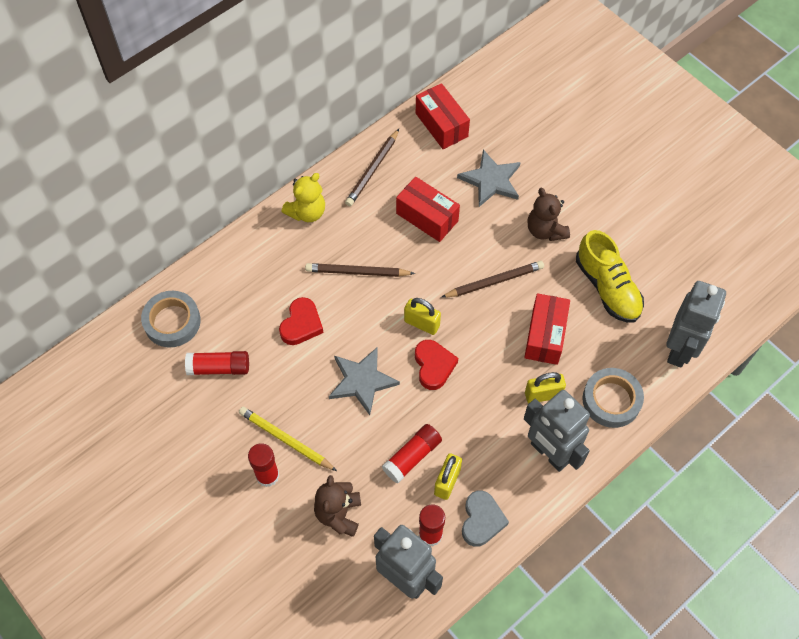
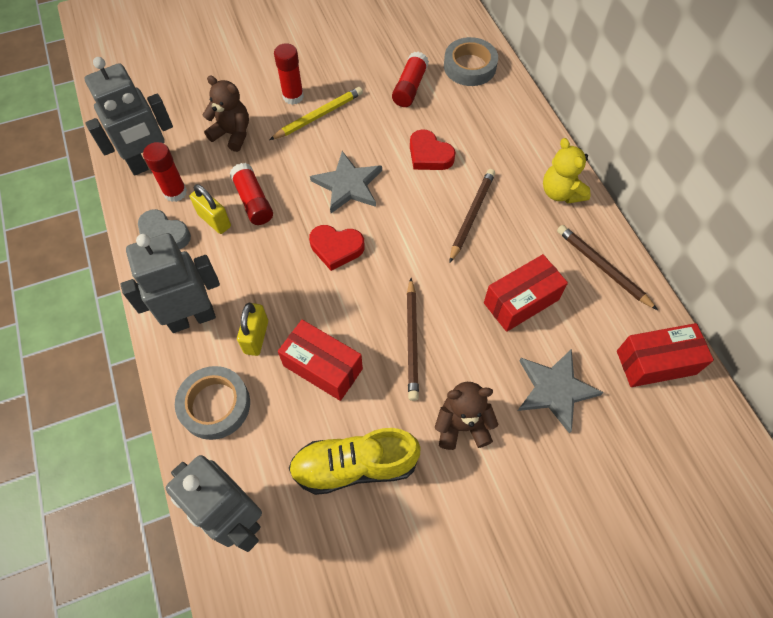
camera: 110 degrees right, 0 degrees up
yellow padlock [404,298,441,335] -> none

